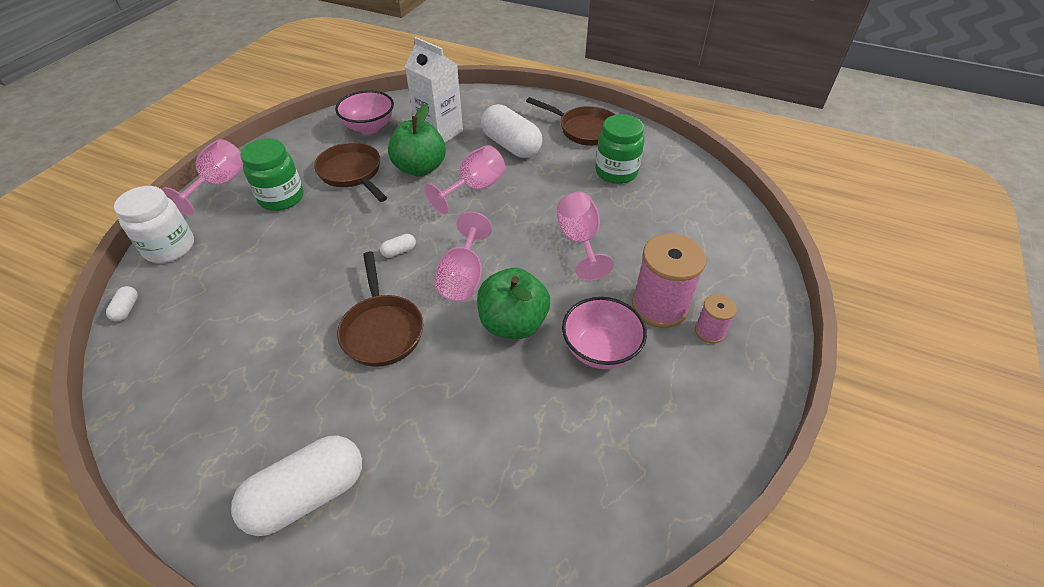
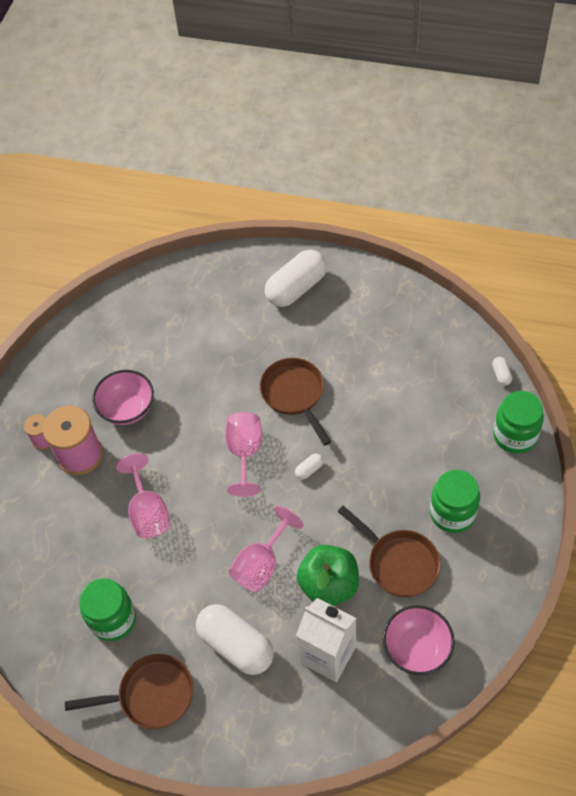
camera: 175 degrees right, 10 degrees up
white jar [114,186,194,263] -> green jar [493,391,544,454]
pink goblet [162,139,243,215] -> none
green apple [477,268,550,339] -> none
brown pan [526,97,615,146] -> brown pan turned 150 degrees clockwise [65,654,193,729]

